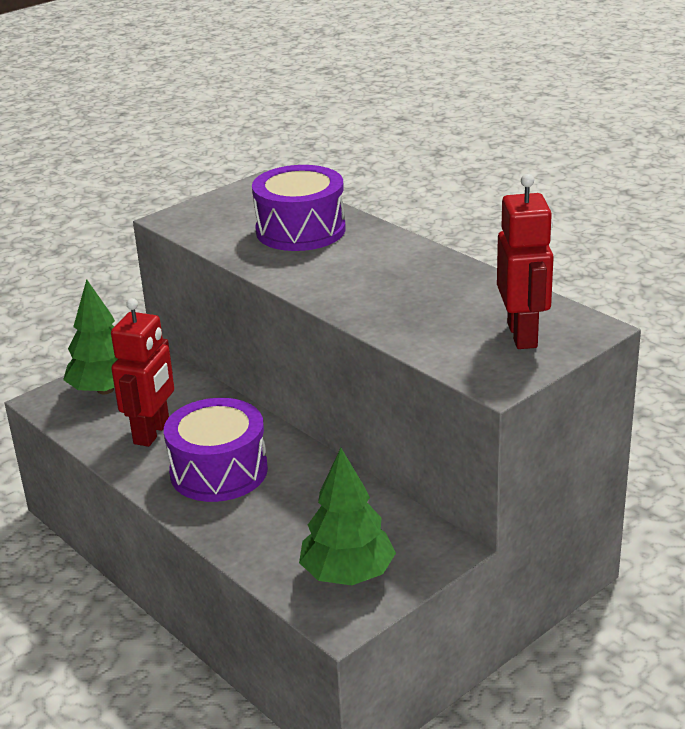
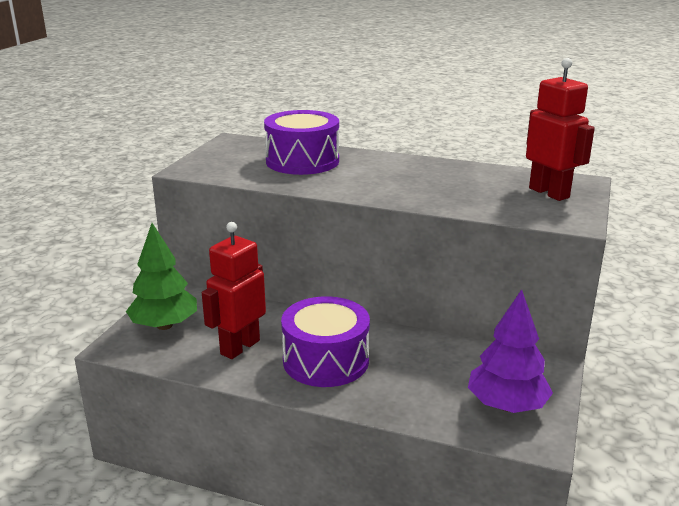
camera: 30 degrees left, 5 degrees down
red robot [111,298,174,447] -> red robot turned 135 degrees counterclockwise [202,222,266,359]
green tree [299,448,396,585] -> purple tree [468,289,553,413]

